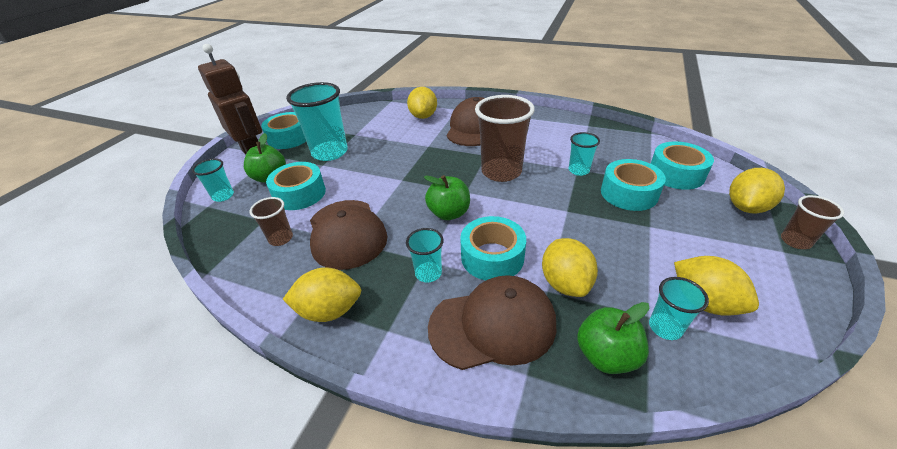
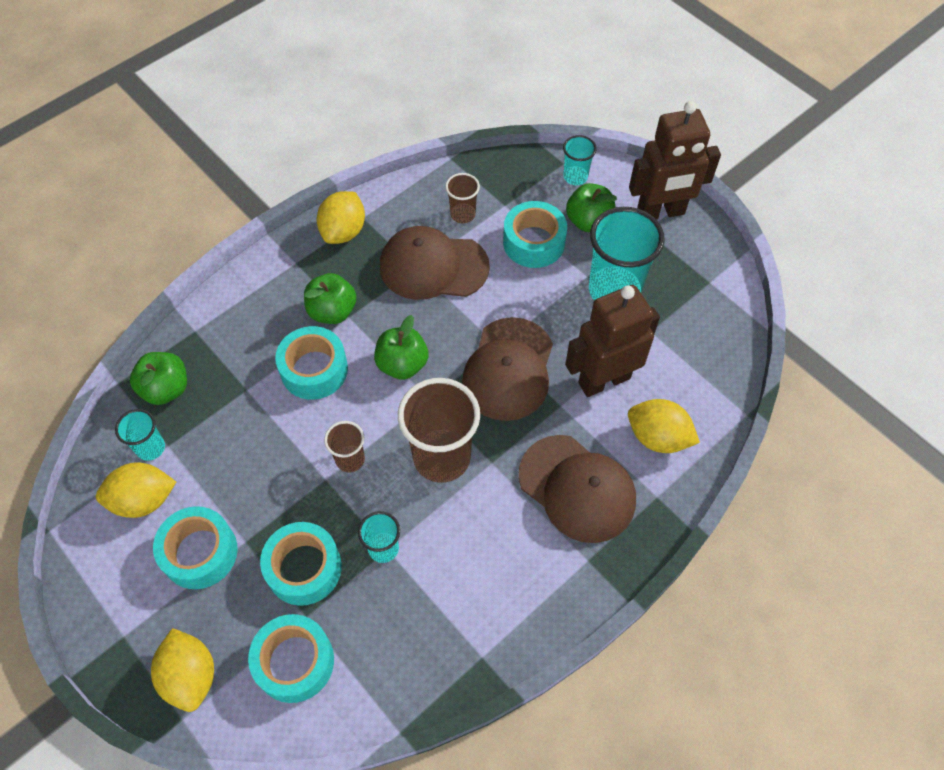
camera: 115 degrees right, 20 degrees up
turquoise tape [261,112,306,149] -> turquoise tape moved to [153,506,237,589]
turquoise cup [406,228,444,283] -> green apple [304,273,356,324]
brown cap [428,275,556,370] -> brown cap moved to [462,317,553,421]
yellow lemon [542,238,598,297] -> none
brown cup [781,195,844,249] -> brown cup moved to [324,421,365,473]
none -> brown robot [565,285,660,397]

